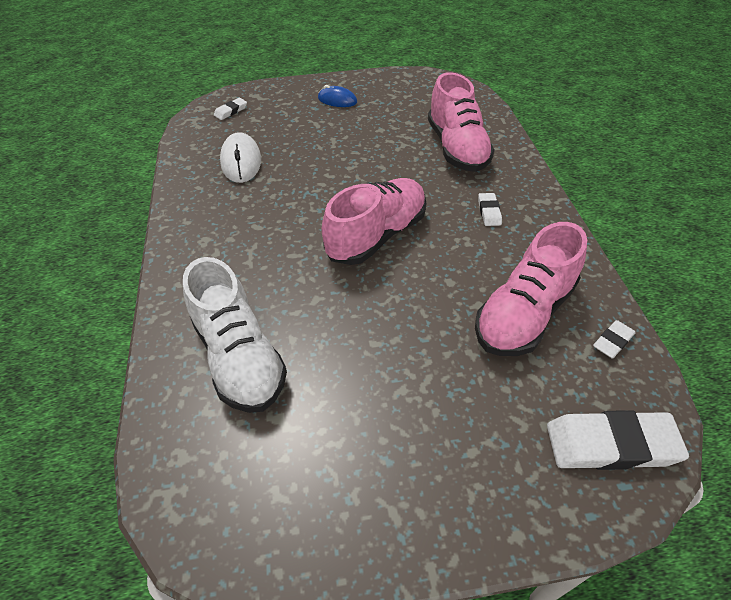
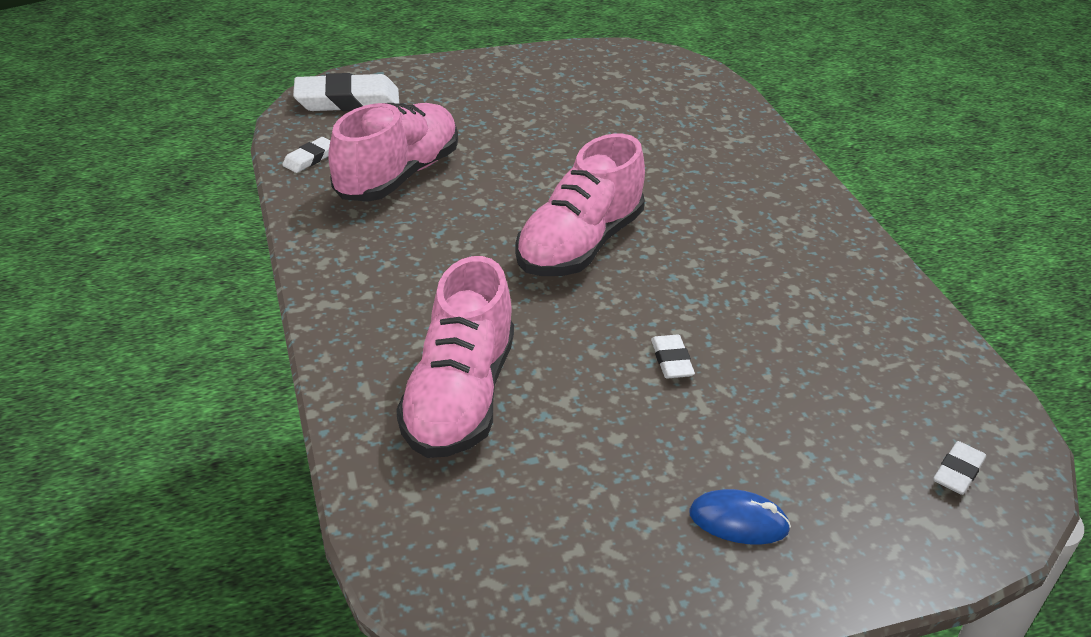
camera: 170 degrees right, 10 degrees down
white shoe [183,257,287,413] -> none
white mouse [220,132,261,183] -> none
pink shoe [428,72,495,172] -> pink shoe turned 150 degrees counterclockwise [396,256,514,458]
white eraser [478,193,502,226] -> white eraser moved to [651,334,695,378]

